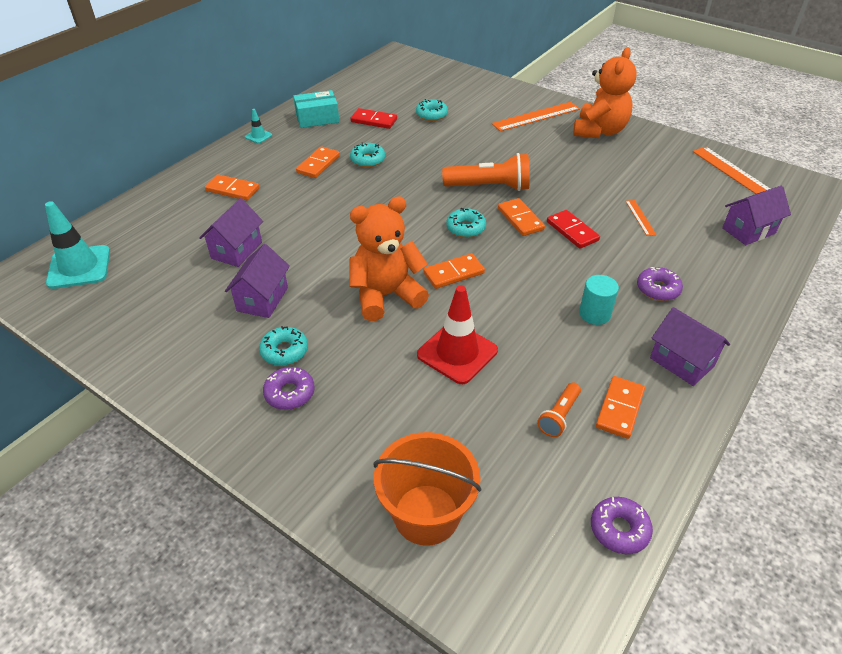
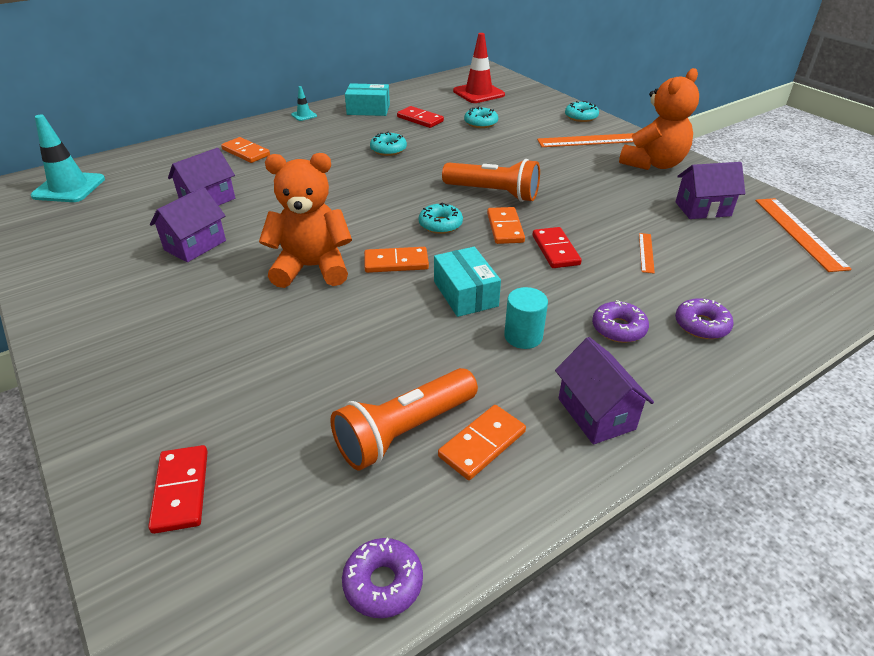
camera: 20 degrees right, 5 degrees down
turquoise donut [259,326,308,366] -> turquoise donut moved to [565,101,599,122]
purple donut [263,367,315,410] -> purple donut moved to [675,298,734,339]
orange domino [296,146,340,178] -> none
orange bucket [373,432,481,546] -> red domino [148,445,208,534]
red traffic cone [417,285,498,384] -> red traffic cone moved to [453,33,505,103]
orange flashlight [537,383,581,437] -> orange flashlight [330,368,478,470], size x1.86
purple house [722,186,791,245] -> purple house moved to [676,162,745,219]
none -> turquoise box [434,247,501,317]

